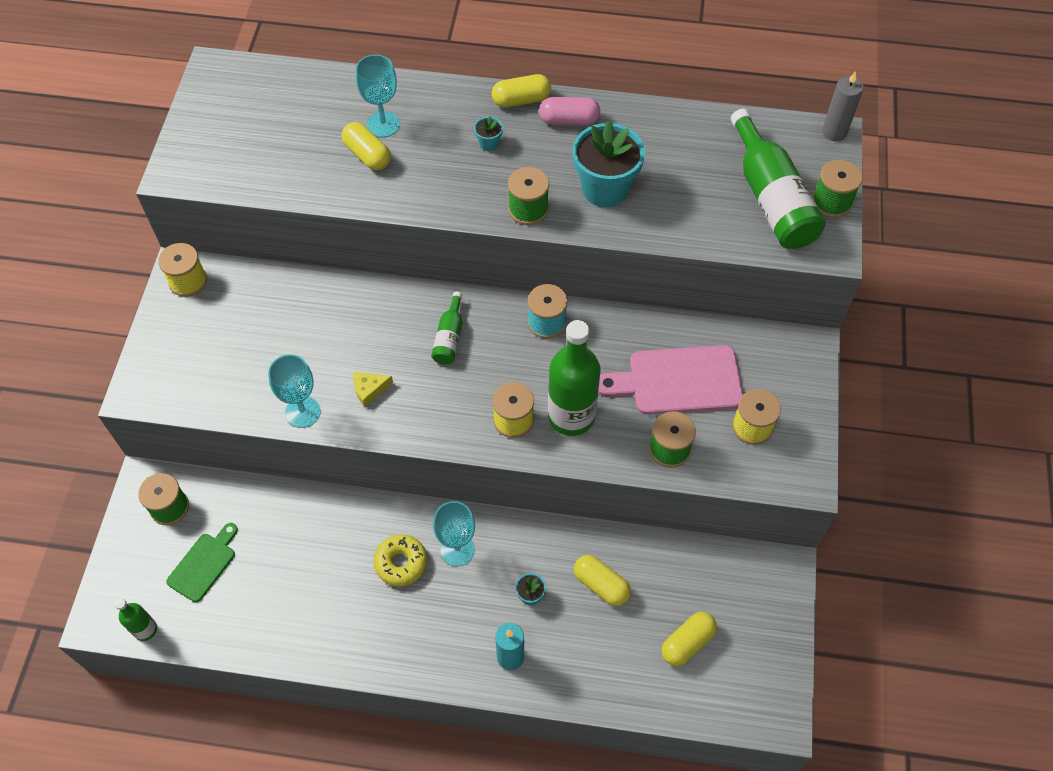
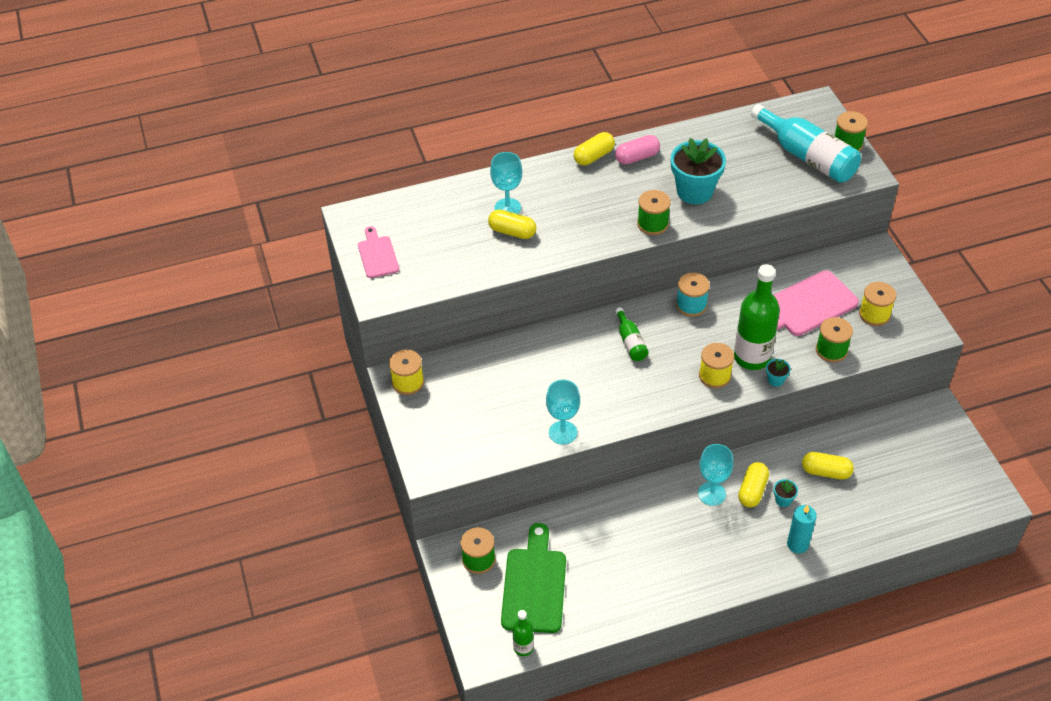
camera: 25 degrees left, 10 degrees down
green cutting board [166,523,238,602] -> green cutting board [501,523,566,633], size x1.69
yellow cheese [353,371,393,407] -> none
yellow donut [373,535,427,586] -> none
turquoise flower pot [474,116,503,151] -> turquoise flower pot moved to [766,359,791,387]
yellow capsule [662,612,717,666] -> yellow capsule moved to [738,462,769,508]
green bottle [731,109,825,249] -> turquoise bottle [751,104,861,183]
grey candle [822,71,863,141] -> none
none -> pink cutting board [358,226,399,278]

